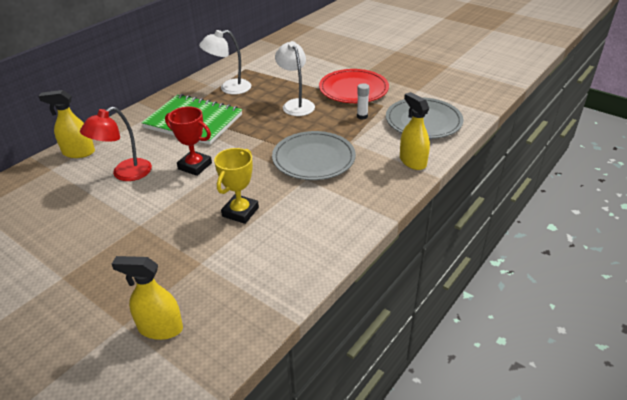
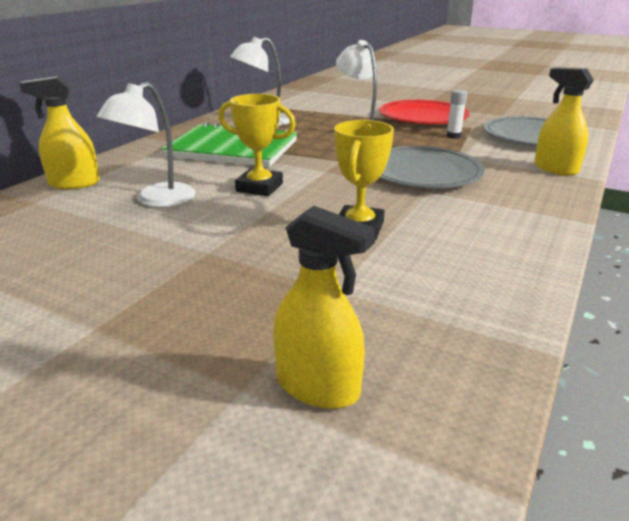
camera: 10 degrees left, 10 degrees down
red lamp [80,107,152,181] -> white lamp [97,82,196,207]
yellow spray bottle [112,256,183,340] -> yellow spray bottle turned 150 degrees counterclockwise [273,206,376,409]
red trophy [165,106,212,176] -> yellow trophy [218,94,296,196]

